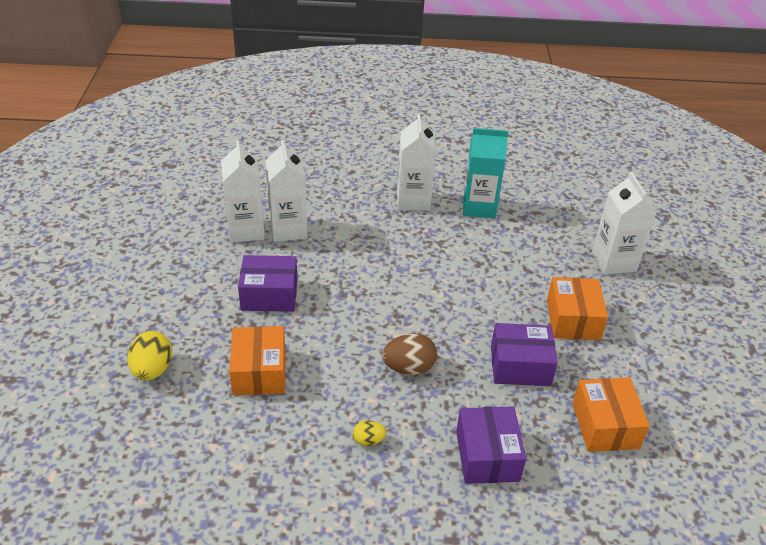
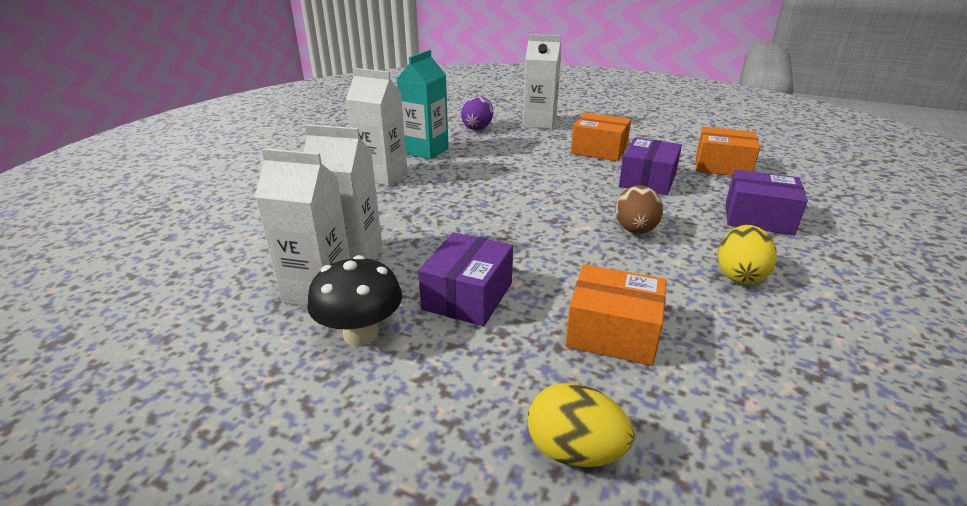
camera: 65 degrees left, 10 degrees down
yellow egg [353,421,386,446] -> yellow egg [718,225,777,284], size x1.79
none -> black mushroom [307,255,402,346]
none -> purple egg [461,96,493,130]

